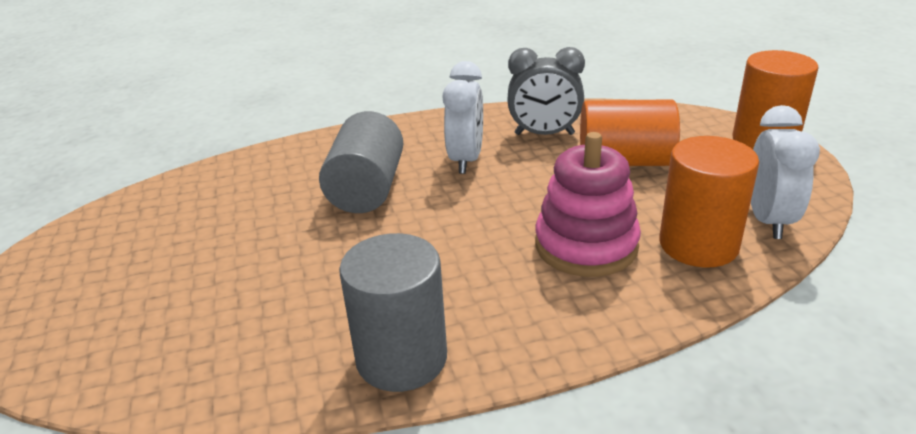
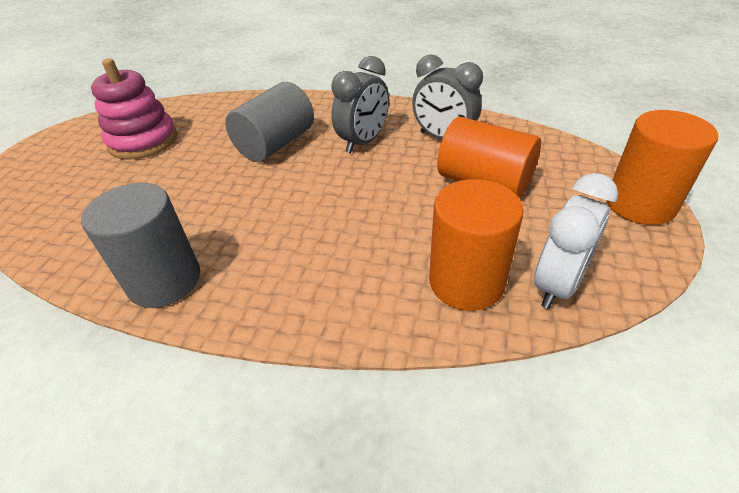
camera: 30 degrees right, 10 degrees up
white clock [442,61,483,174] -> grey clock [331,56,389,153]
pink stacking toy [535,132,641,277] -> pink stacking toy moved to [91,59,177,159]

